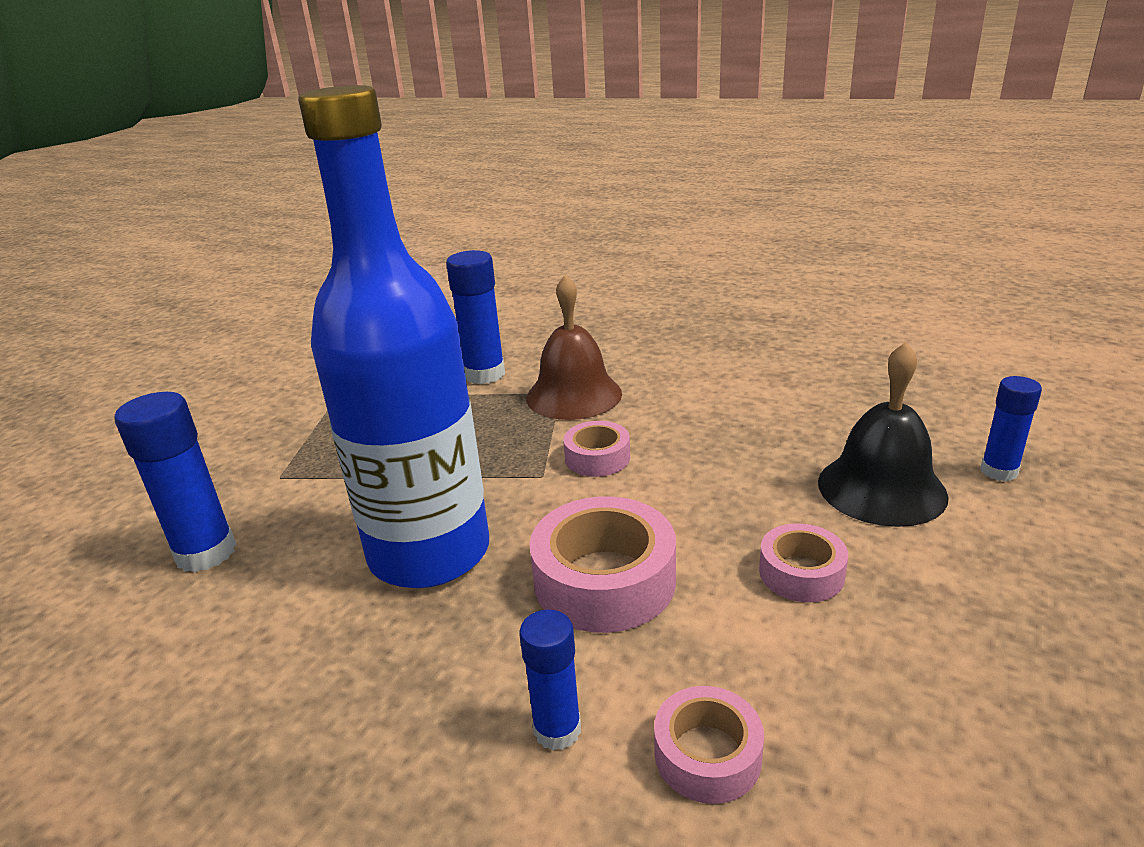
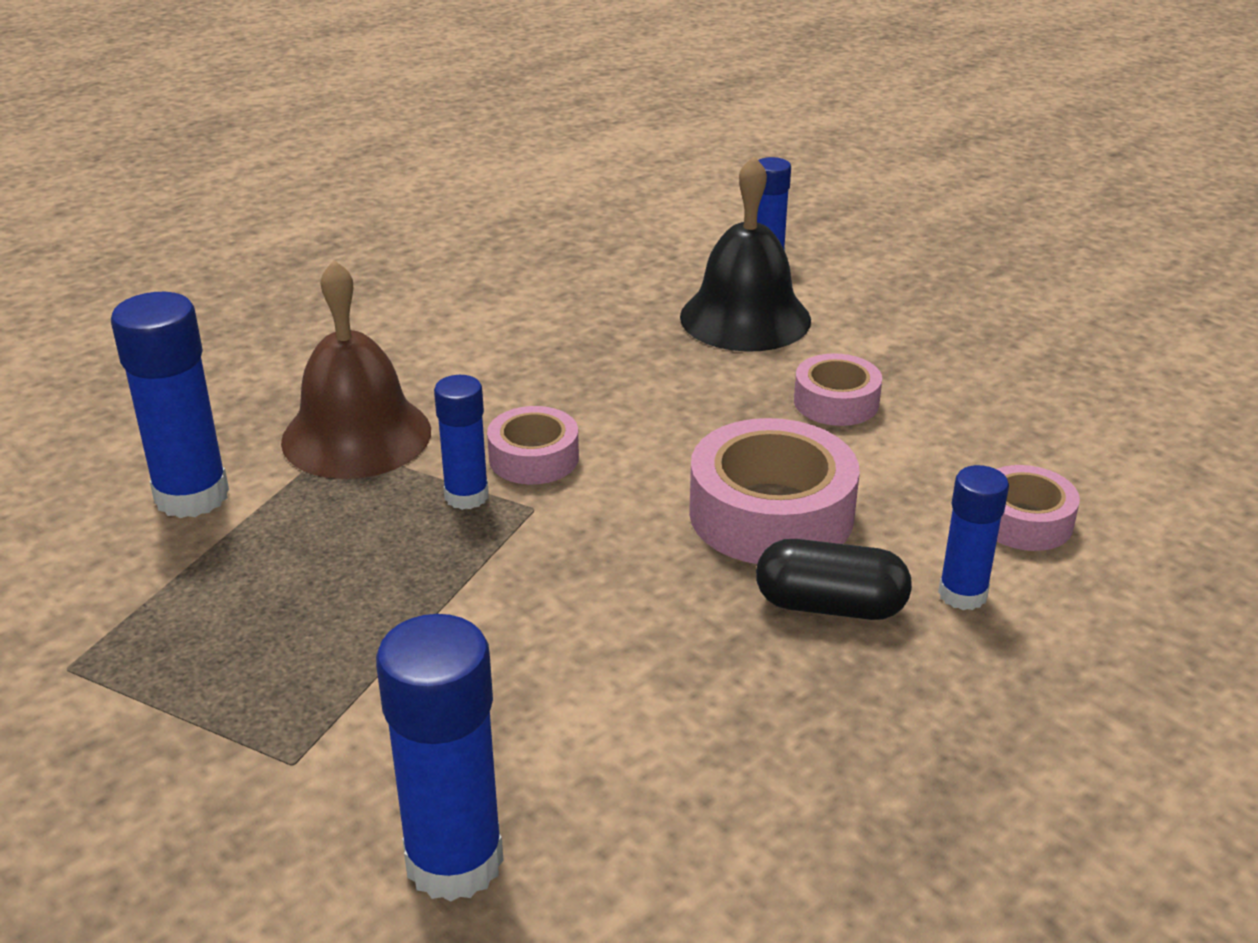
camera: 70 degrees left, 5 degrees up
blue bottle [298,85,489,588] -> none
none -> blue glue stick [434,375,489,510]
none -> black capsule [756,539,912,620]

